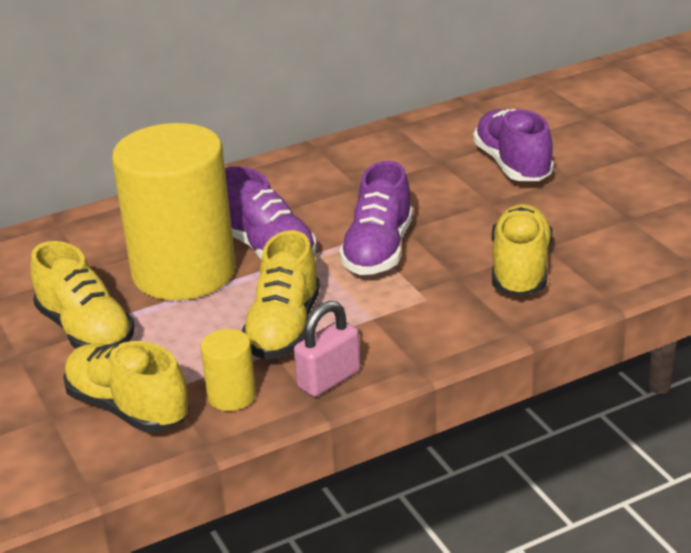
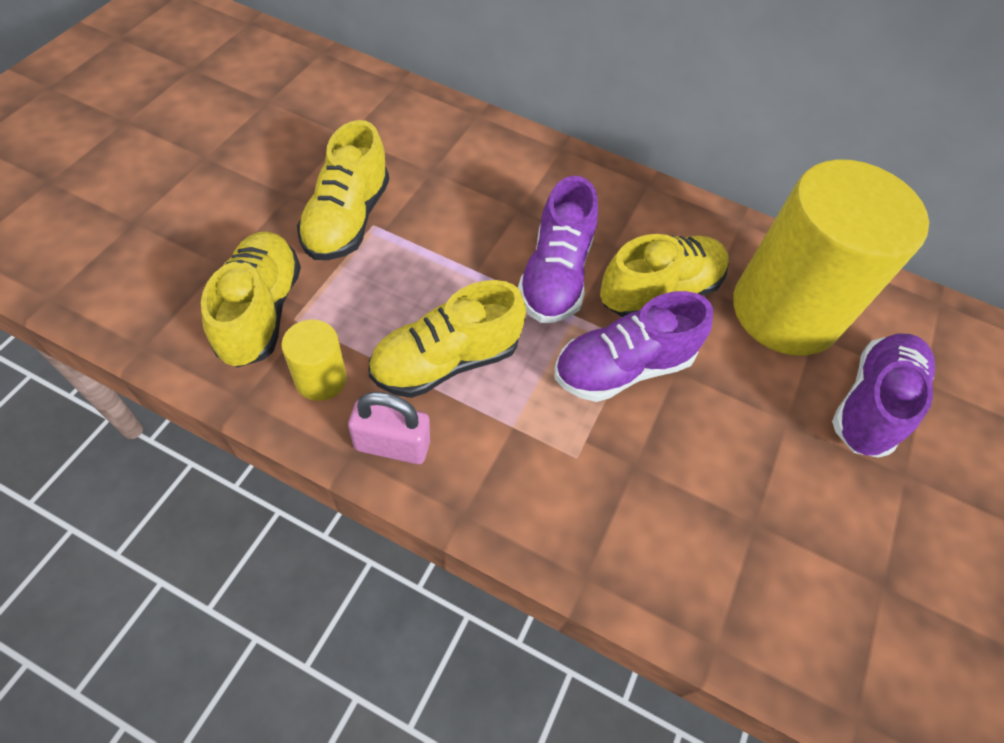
camera: 45 degrees right, 25 degrees up
yellow cylinder [112,123,236,300] -> yellow cylinder moved to [733,159,929,356]
yellow shoe [492,204,553,296] -> yellow shoe moved to [600,234,729,317]

